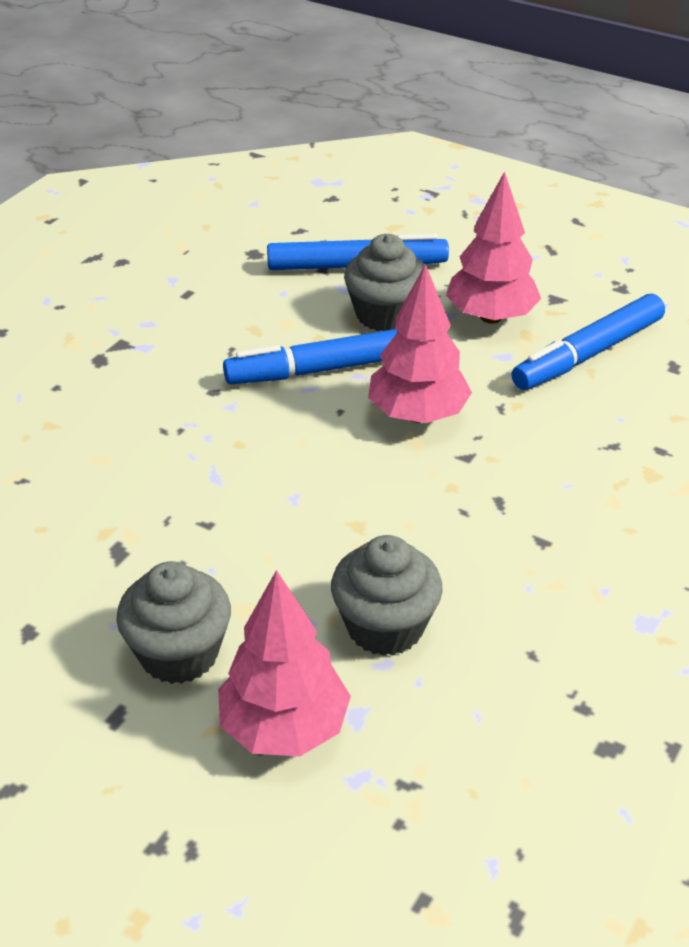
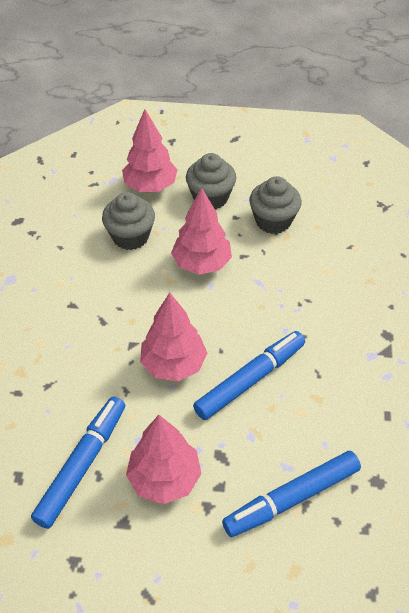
camera: 155 degrees right, 10 degrees up
grey cupcake [344,234,425,331] -> grey cupcake moved to [249,176,301,234]
none -> pink tree [171,187,232,275]

